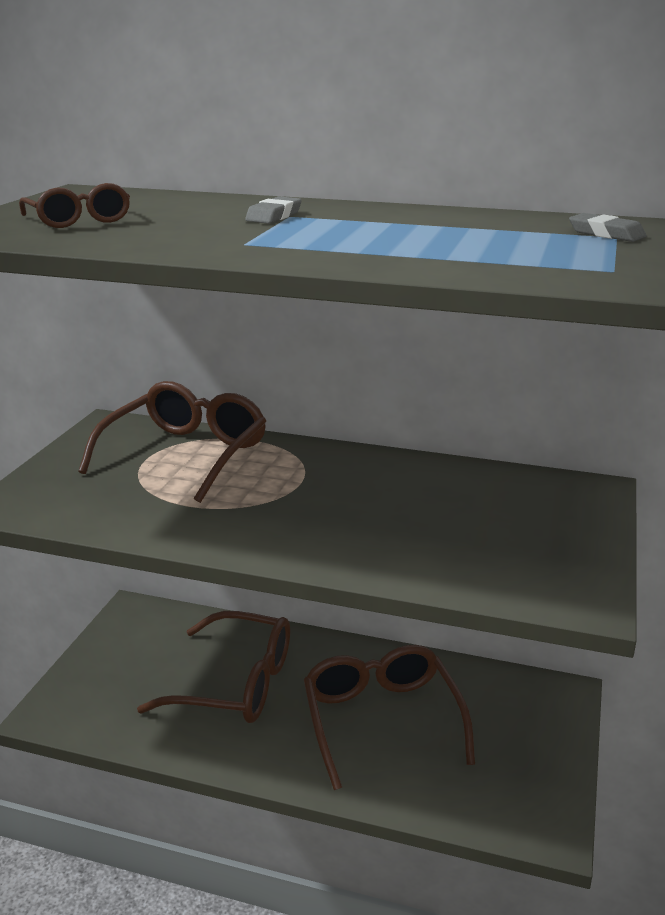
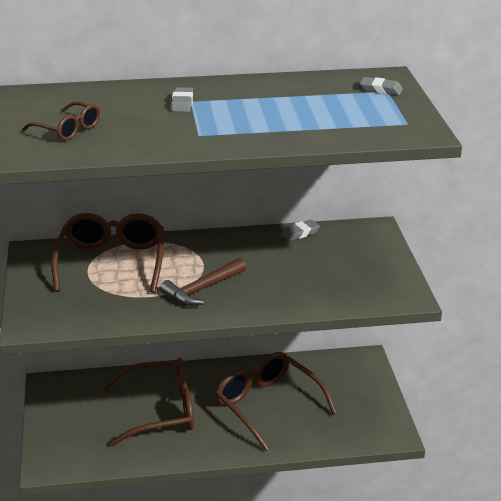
camera: 25 degrees left, 5 degrees up
none -> brown hammer [160,258,246,306]
none -> grey eraser [281,219,320,241]

